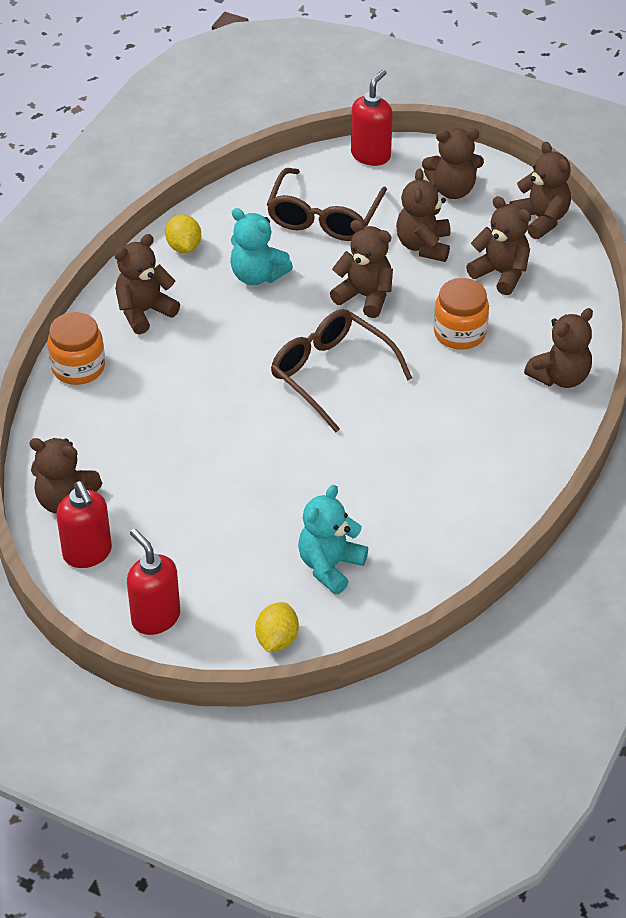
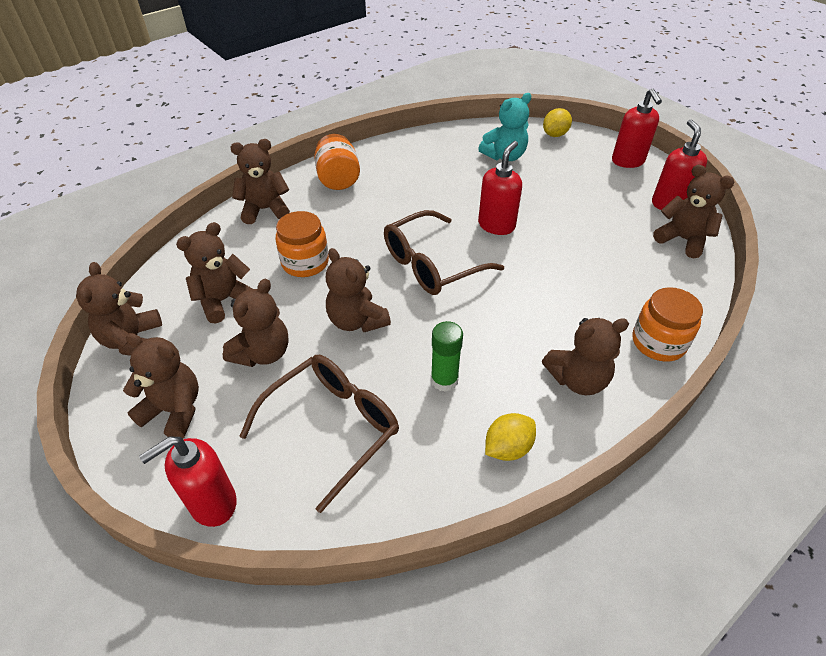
camera: 155 degrees left, 0 degrees up
yellow lemon [165,214,201,253] -> yellow lemon turned 45 degrees clockwise [485,413,536,461]
turquoise teddy bear [230,208,293,285] -> green glue stick [431,321,463,392]
brown glasses [271,309,412,432] -> brown glasses turned 75 degrees clockwise [384,210,504,295]
brown teddy bear [466,196,531,295] -> brown teddy bear turned 75 degrees clockwise [176,222,253,324]
none -> orange jar [314,134,360,190]
none -> red soap dispenser [478,141,522,235]

